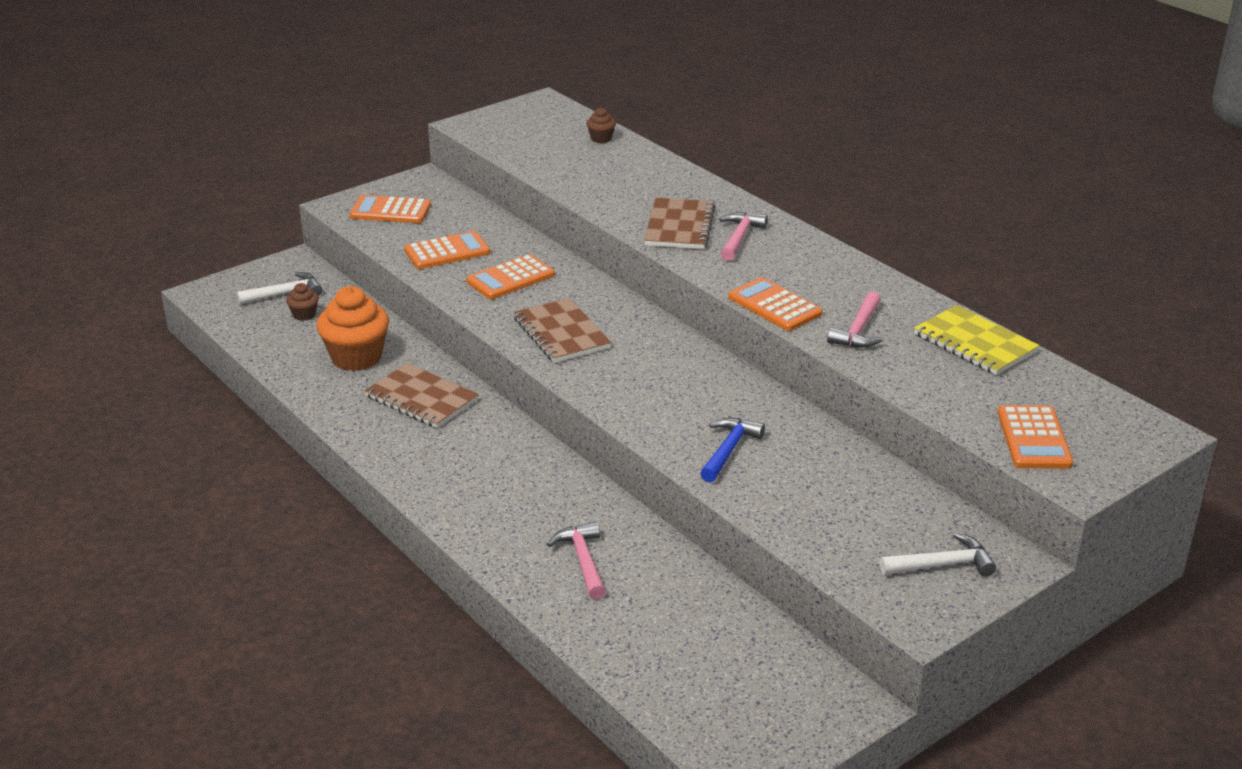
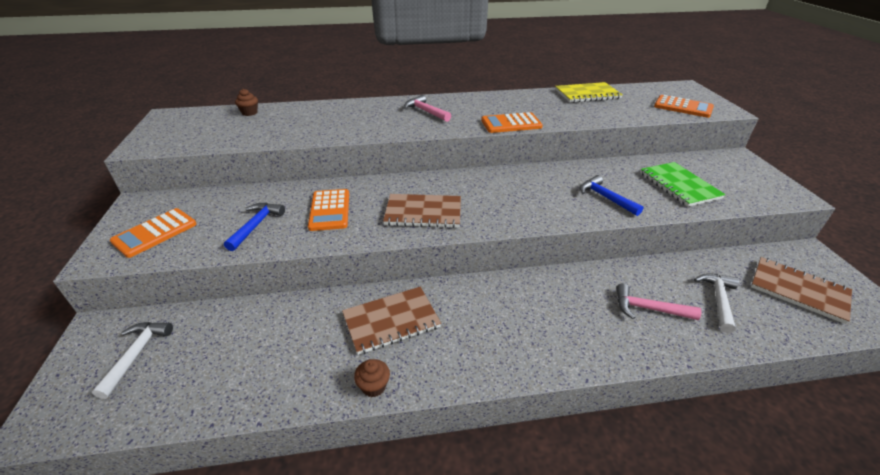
camera: 60 degrees left, 5 degrees up
brown cupcake [286,283,319,321] -> brown cupcake moved to [354,359,390,397]
orange cupcake [317,286,389,371] -> none
orange calculator [404,231,490,269] -> blue hammer [224,203,285,251]
brown notebook [644,198,715,249] -> brown notebook moved to [751,257,852,324]
pink hammer [827,291,882,348] -> none
white hammer [880,533,996,577] -> white hammer moved to [694,273,739,333]
none -> green notebook [640,162,726,207]

